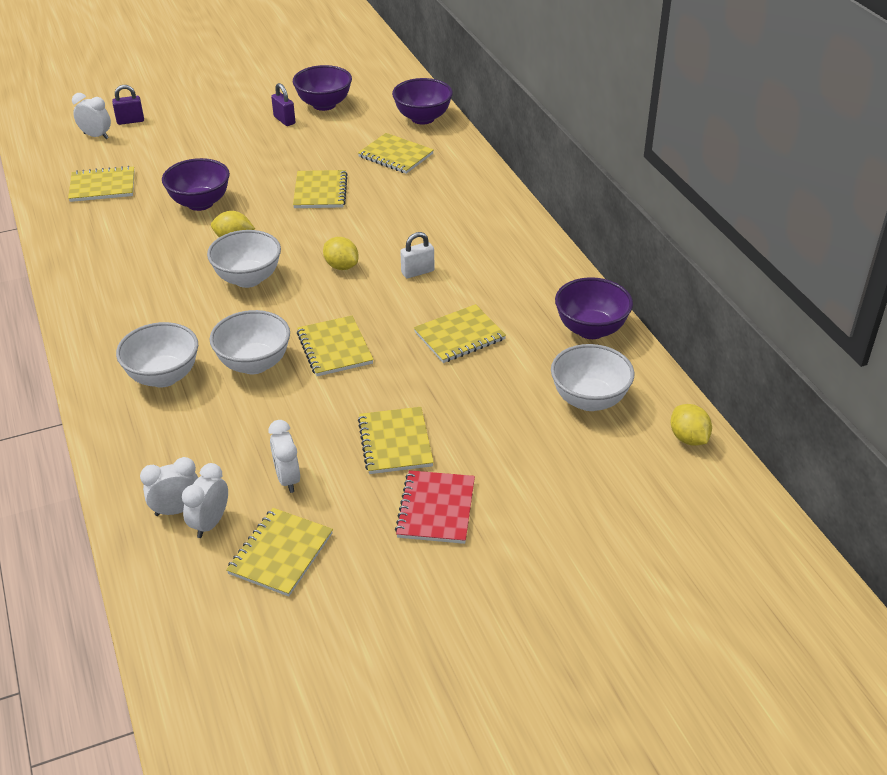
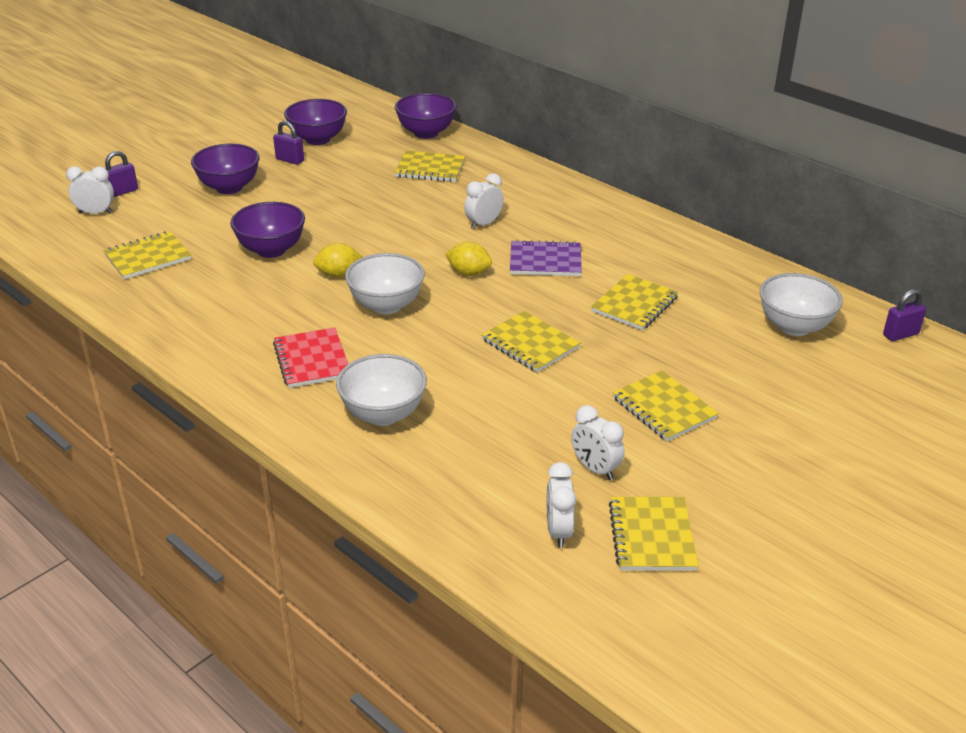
camera: 25 degrees left, 5 degrees down
white clock [140,457,198,516] -> white clock moved to [464,173,504,230]
white bowl [210,310,290,374] -> none
yellow notebook [293,170,348,208] -> none
red notebook [395,470,475,544] -> red notebook moved to [273,328,348,388]
white padlock [400,232,434,278] -> purple notebook [510,239,582,276]
purple bowl [555,277,633,339] -> purple bowl moved to [191,144,260,194]
yellow lemon [671,404,712,446] -> purple padlock [883,289,926,341]

